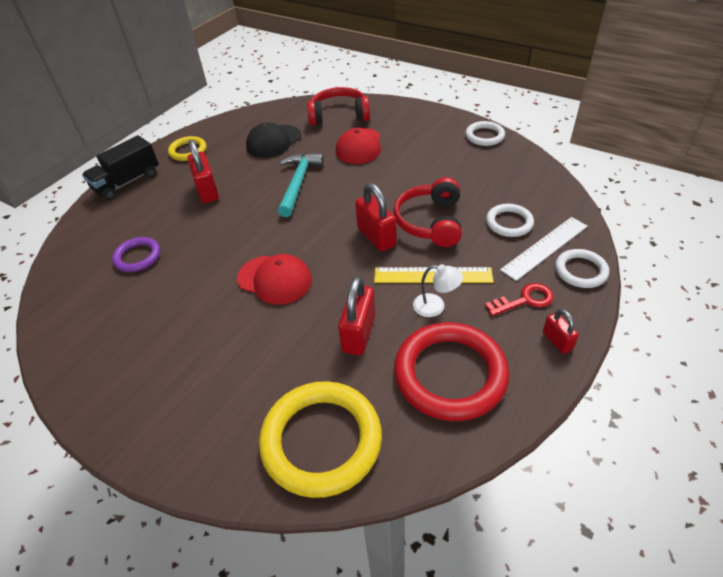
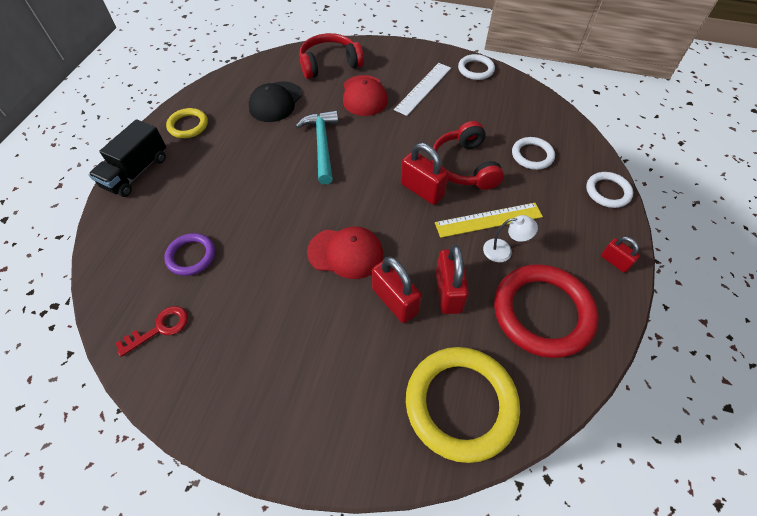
camera: 20 degrees left, 10 degrees up
red padlock [187,140,219,203] -> red padlock moved to [372,257,422,323]
red key [485,283,554,316] -> red key moved to [115,306,188,357]
white ruler [500,217,588,281] -> white ruler moved to [394,63,451,116]

